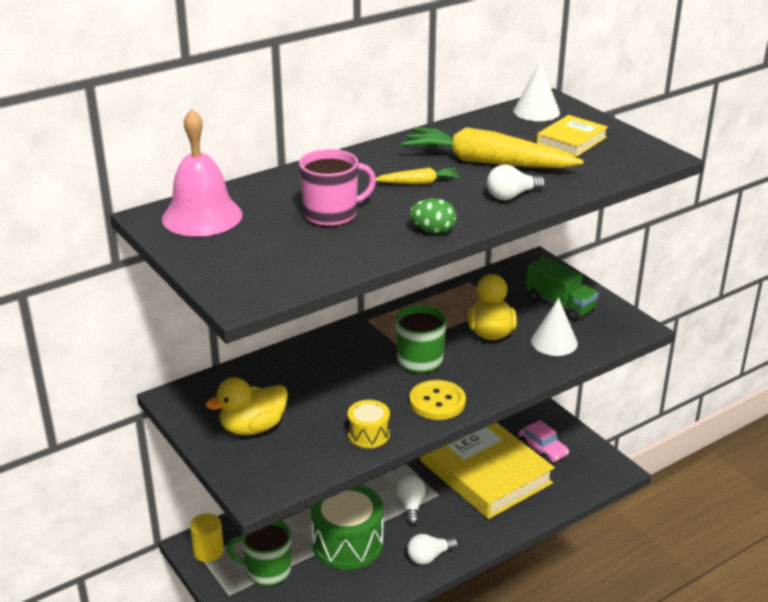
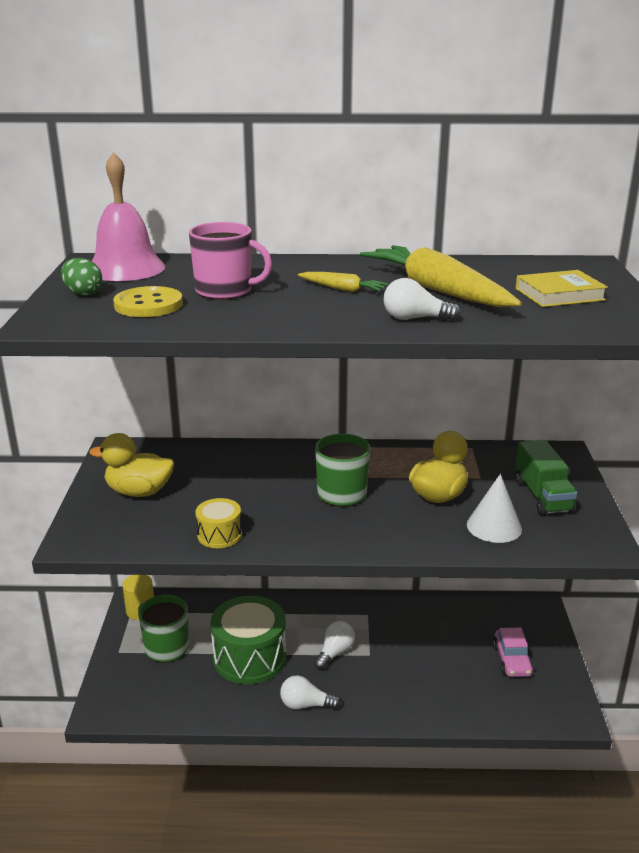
camera: 35 degrees right, 5 degrees down
yellow button [409,380,466,420] -> yellow button moved to [113,286,183,317]
green egg [410,198,456,234] -> green egg moved to [61,258,103,296]
yellow book [420,422,555,519] -> none
white cone [513,62,560,121] -> none

